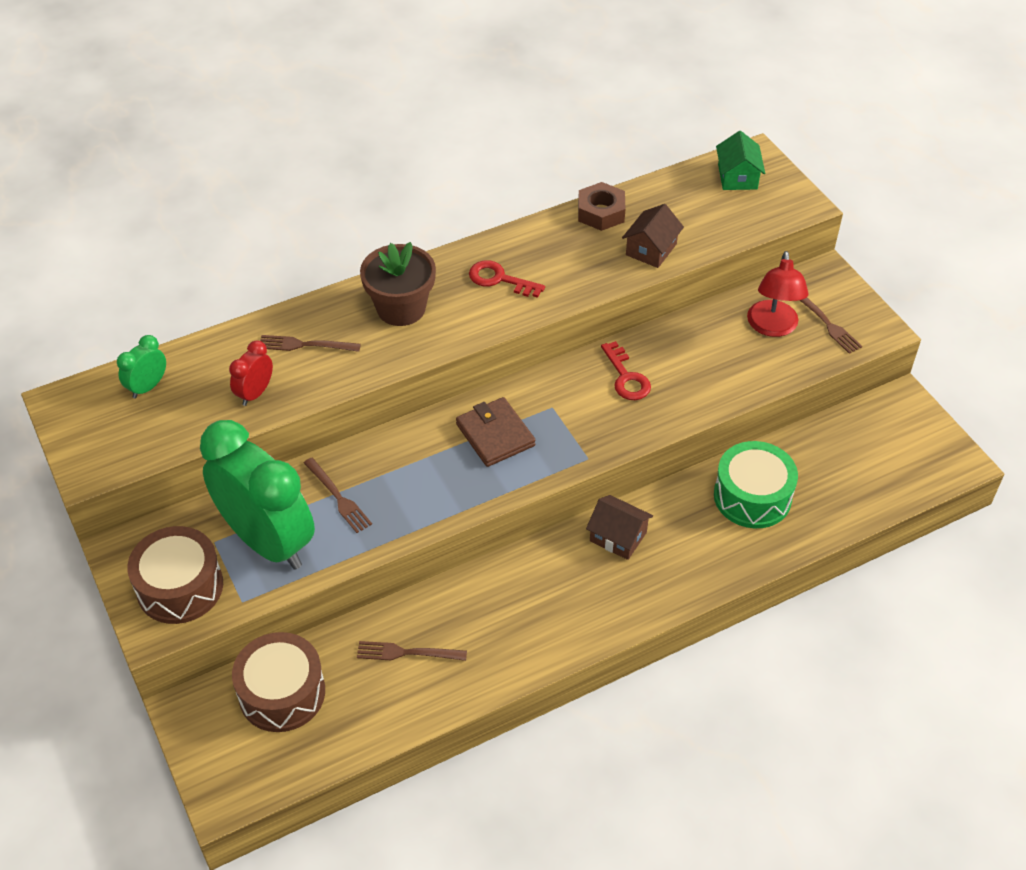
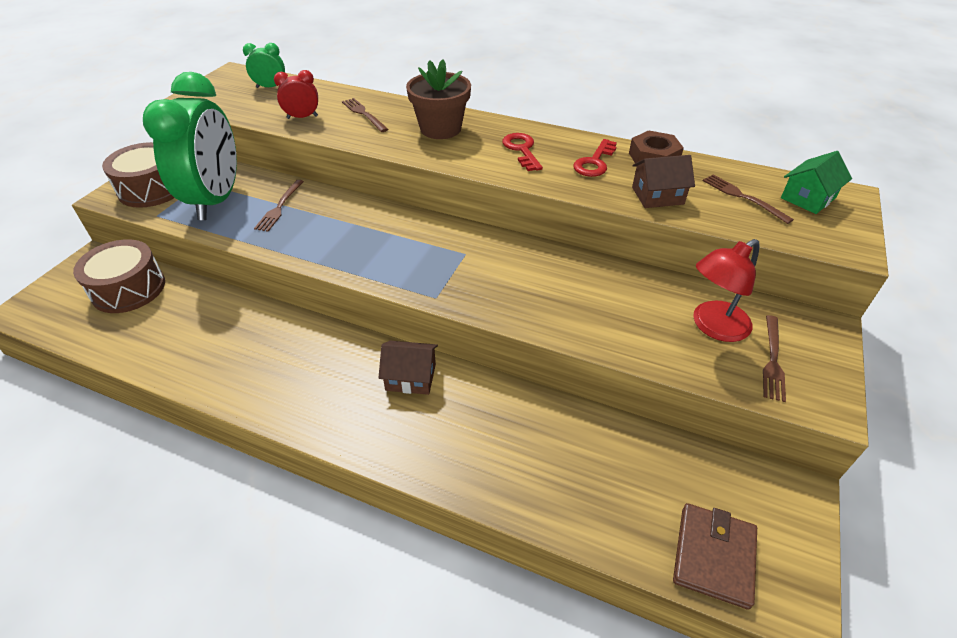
camera: 50 degrees right, 5 degrees down
brown fork [357,641,467,661] -> brown fork moved to [703,174,794,224]
brown wallet [456,397,535,467] -> brown wallet moved to [673,503,757,610]
brown house [586,495,653,560] -> brown house turned 75 degrees counterclockwise [378,341,438,395]
red key [601,341,651,400] -> red key moved to [573,139,617,177]
green drum [714,441,798,528] -> none

